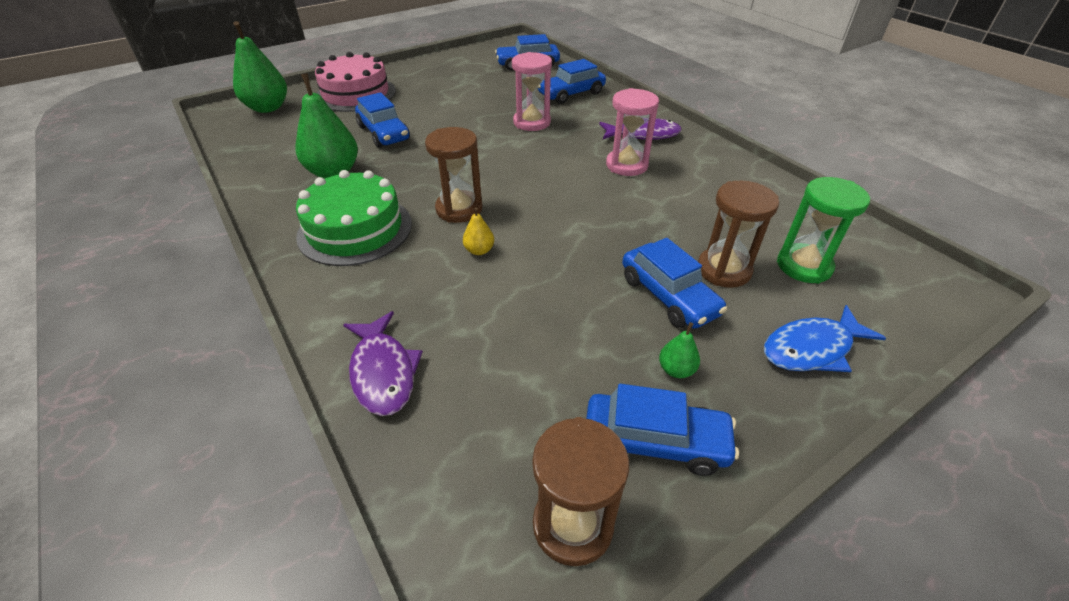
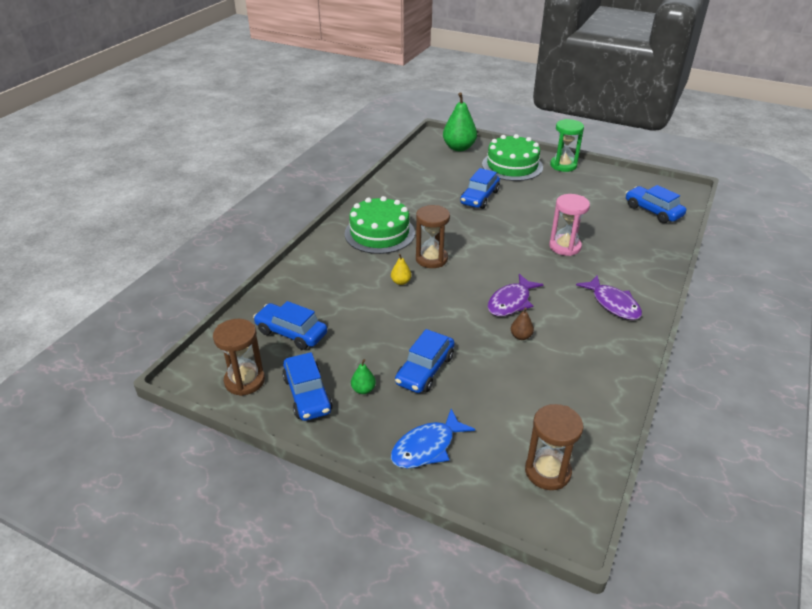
camera: 60 degrees right, 5 degrees down
green pear [296,73,358,179] -> none
pink cake [315,52,396,112] -> green cake [482,134,543,181]
purple fish [343,311,423,416] -> purple fish moved to [488,274,544,316]
blue car [538,59,606,104] -> blue car moved to [253,301,327,350]
pink hourglass [606,88,659,176] -> none
brown hourglass [698,181,779,288] -> brown hourglass moved to [525,404,583,490]
blue fish [764,305,886,372] -> blue fish turned 75 degrees counterclockwise [391,409,475,468]
green hourglass [777,177,870,284] -> green hourglass moved to [550,119,584,172]
none -> brown pear [511,308,534,340]

